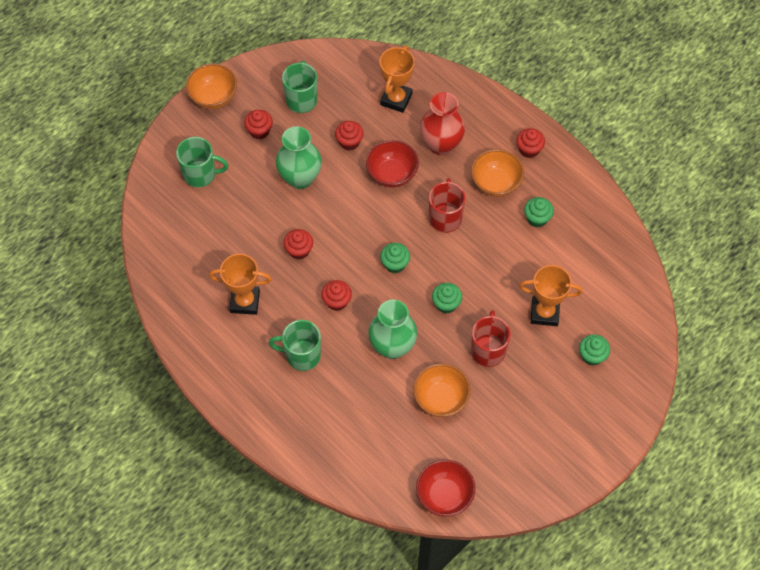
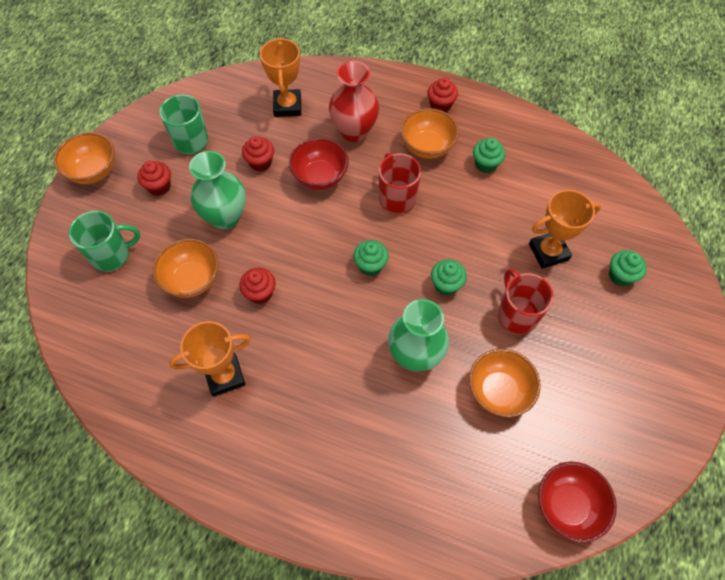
camera: 25 degrees left, 0 degrees up
green mug [269,320,321,371] -> none
red cupcake [321,280,352,311] -> none
none -> orange bowl [153,239,219,298]

